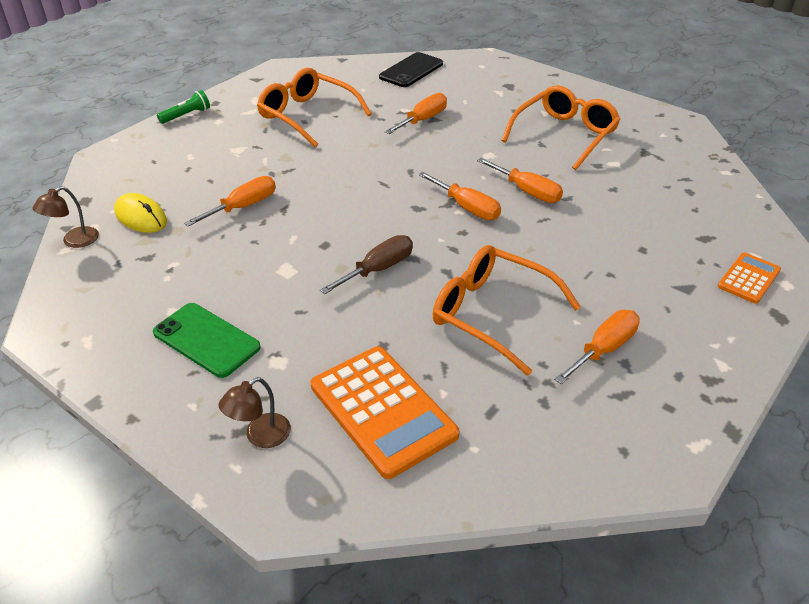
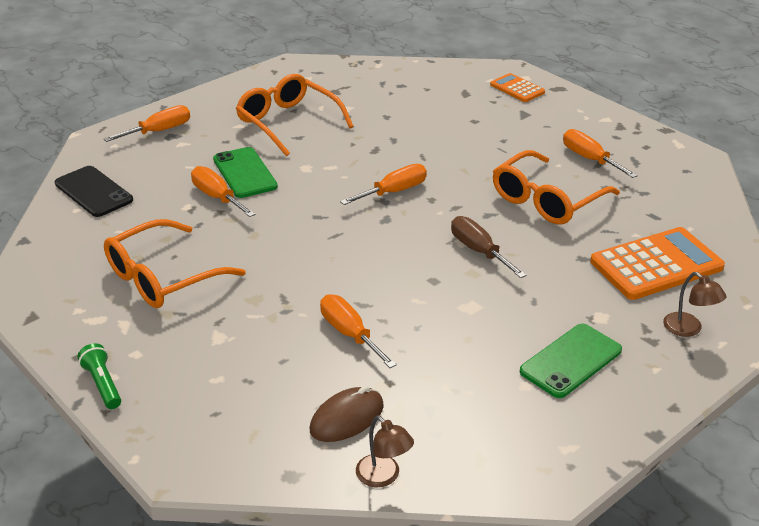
camera: 80 degrees left, 5 degrees down
yellow mouse [114,193,167,233] -> brown mouse [310,386,384,442]
orange screwdriver [477,158,563,203] -> orange screwdriver moved to [104,105,190,142]
none -> green phone [213,147,278,198]

